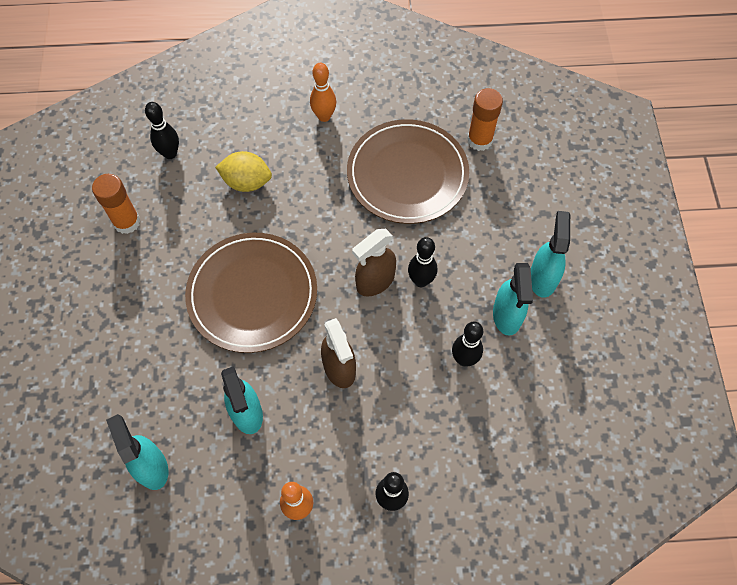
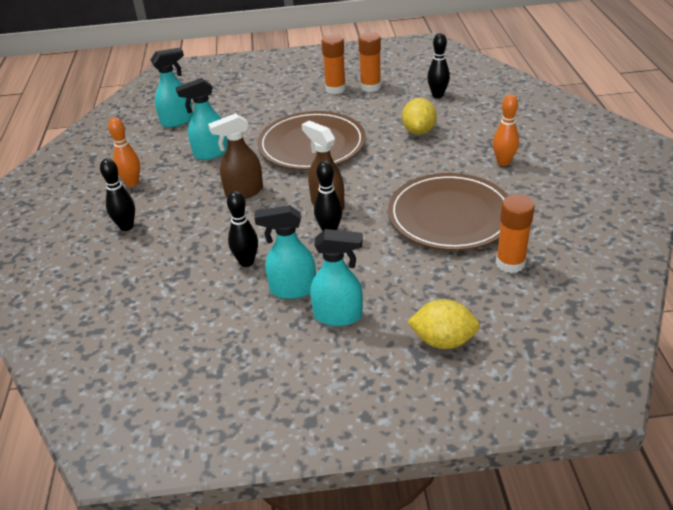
camera: 90 degrees right, 25 degrees down
none -> orange glue stick [321,35,346,94]
none -> yellow lemon [407,299,480,349]

